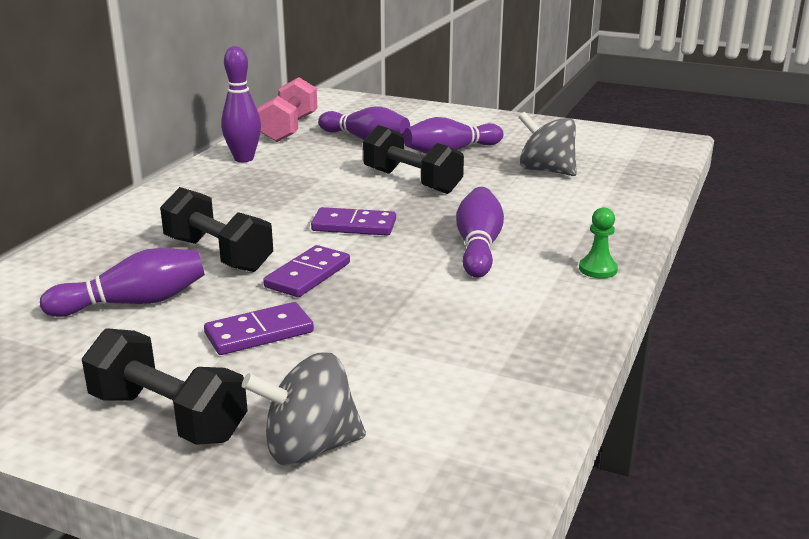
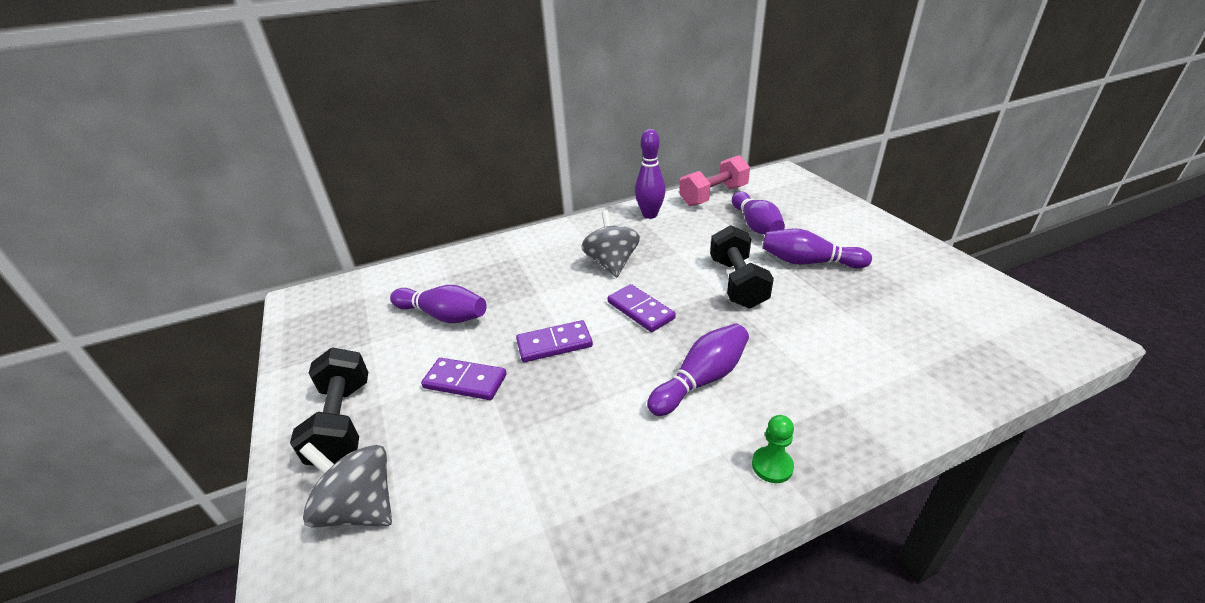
camera: 45 degrees right, 10 degrees up
black dumbbell [160,187,273,272] -> none
grey spinning top [518,112,577,176] -> grey spinning top moved to [581,210,640,277]

